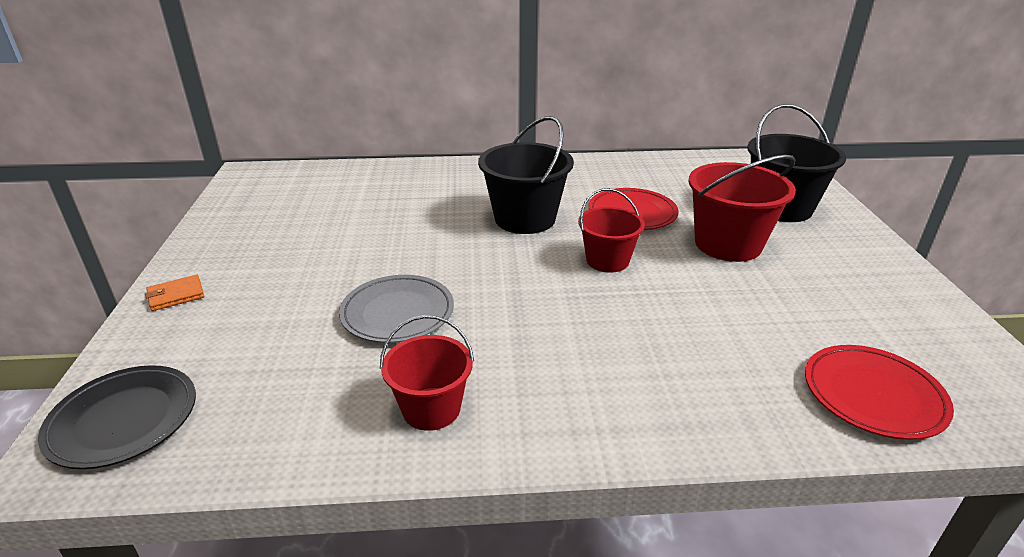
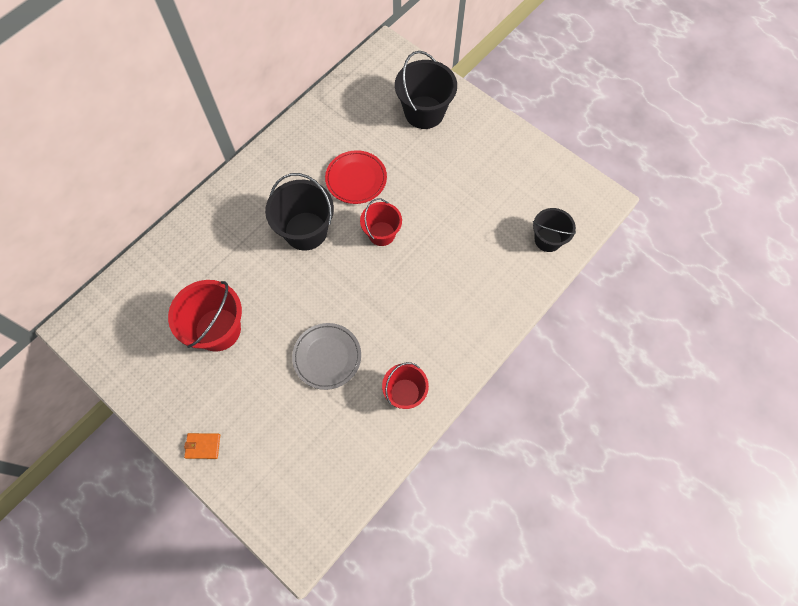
camera: 45 degrees left, 35 degrees up
black plate [38,365,196,469] -> none
orange wallet [145,275,204,311] -> orange wallet turned 75 degrees clockwise [184,433,220,459]
red bucket [689,155,796,262] -> red bucket moved to [168,280,242,352]
red plate [805,345,954,440] -> black bucket [533,208,576,252]

